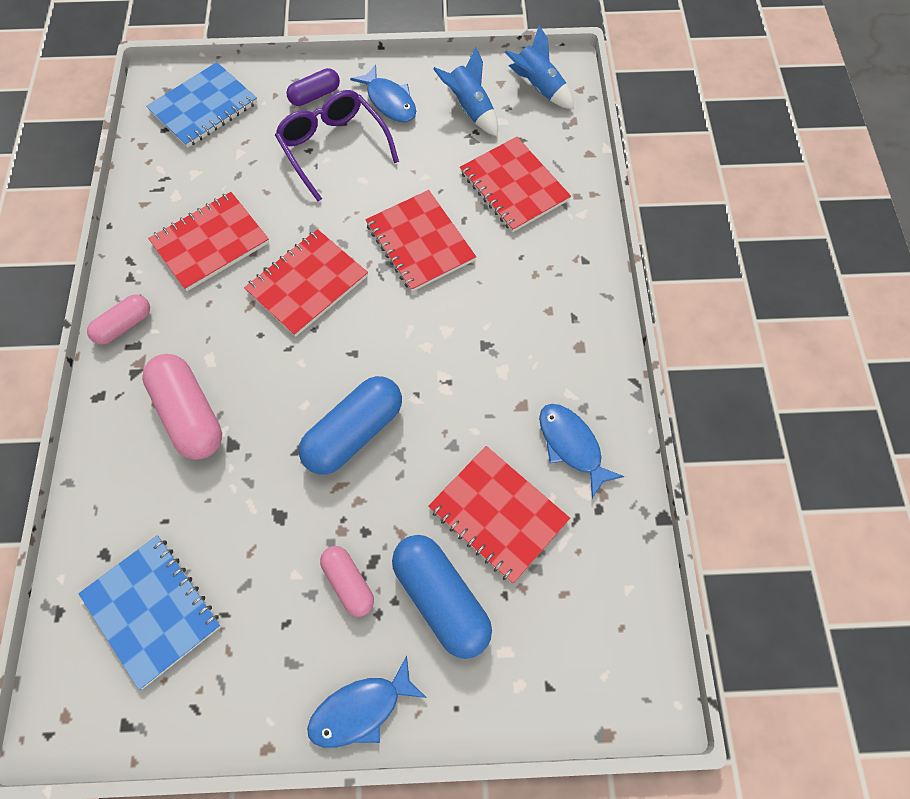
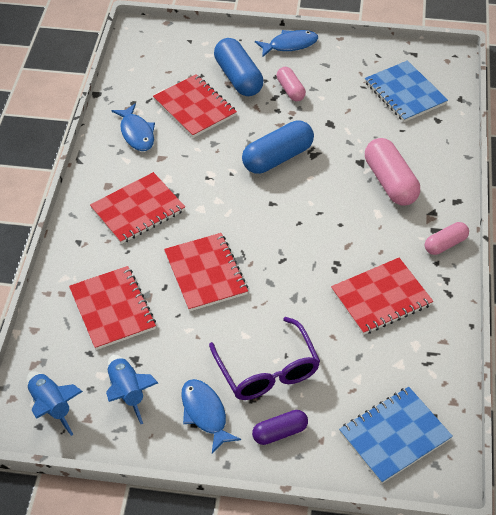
camera: 170 degrees left, 15 degrees down
red notebook [244,229,368,337] -> red notebook moved to [90,172,185,244]

